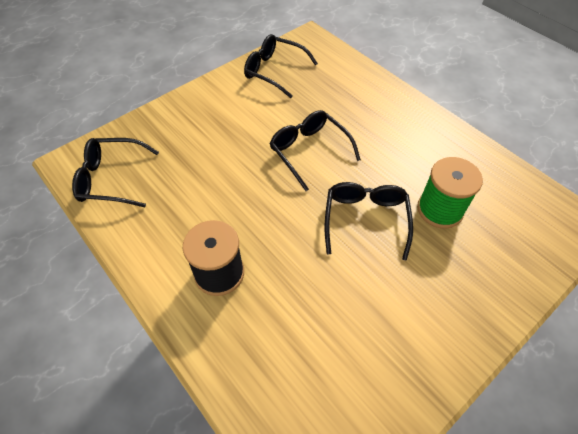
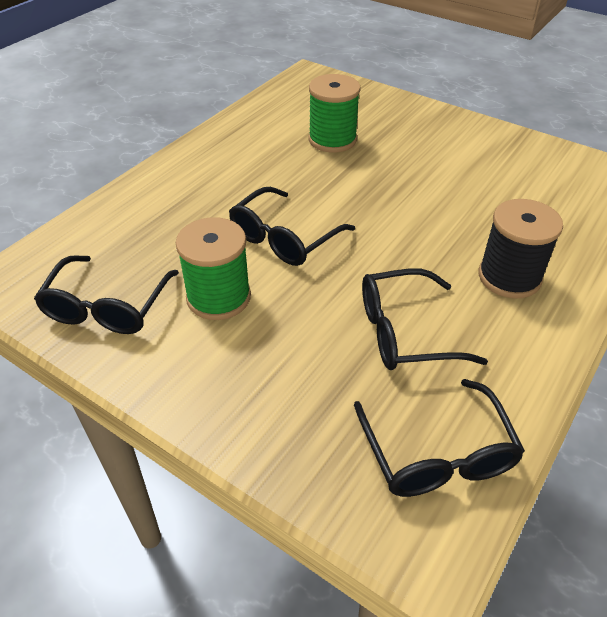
camera: 105 degrees left, 10 degrees down
black glasses [325,182,413,261] -> black glasses moved to [362,269,488,370]
none -> green spool [176,217,251,320]

